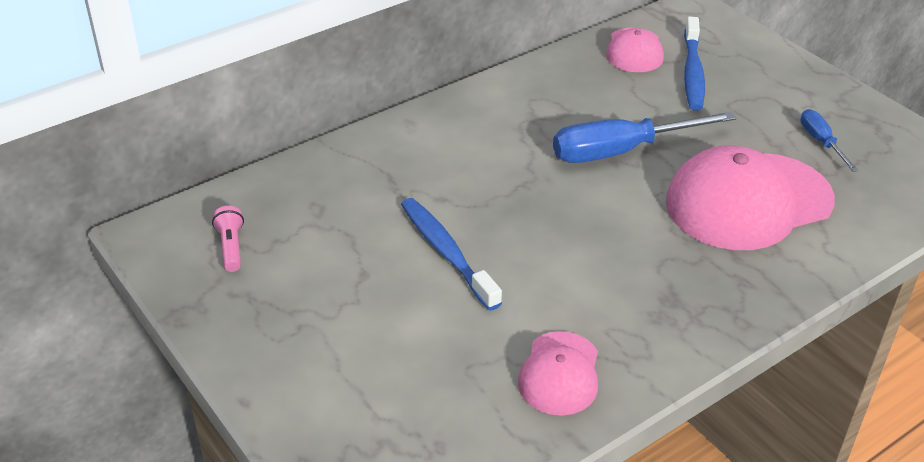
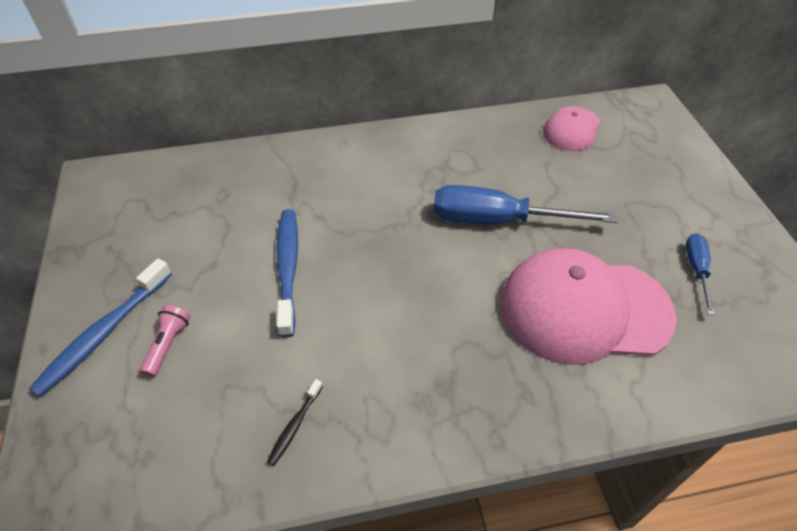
camera: 25 degrees right, 10 degrees up
pink flashlight [212,206,244,272] -> pink flashlight moved to [140,305,190,377]
pink cap [518,331,598,416] -> black toothbrush [267,379,323,466]
blue toothbrush [684,16,705,111] -> blue toothbrush moved to [29,258,172,397]

